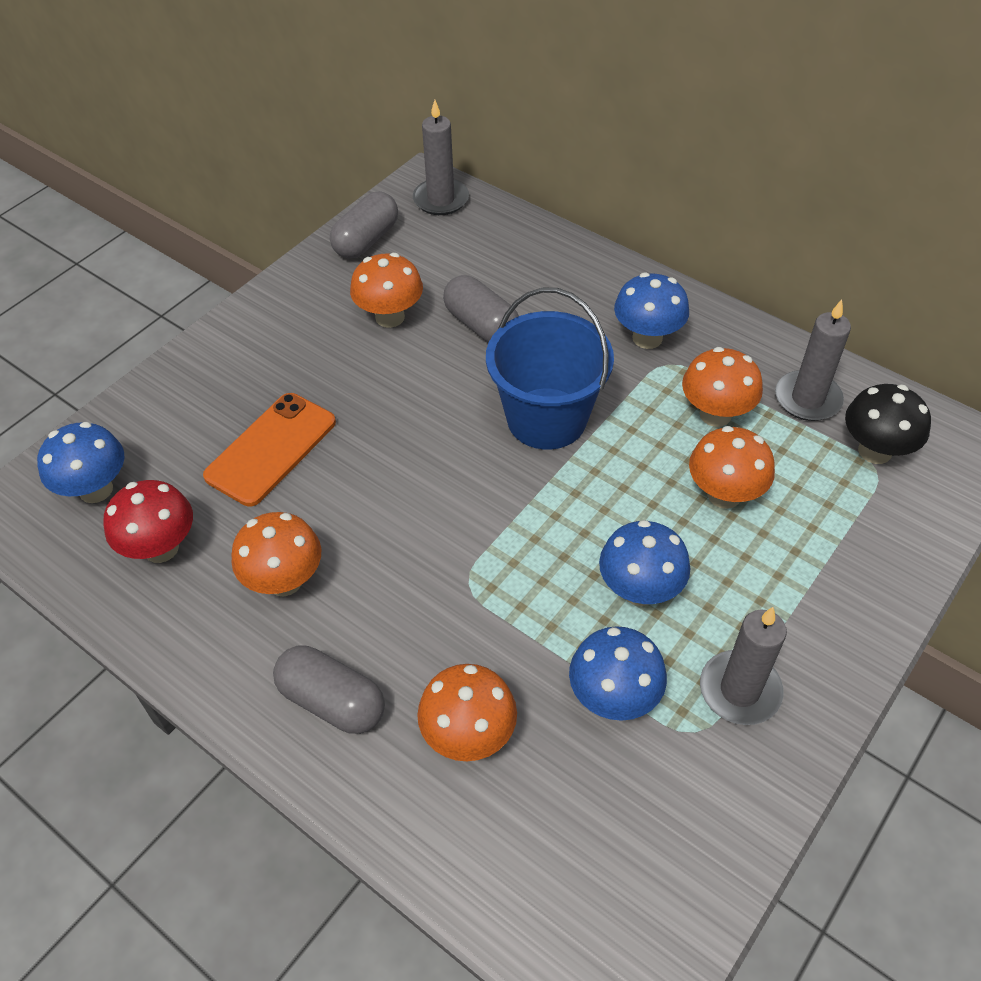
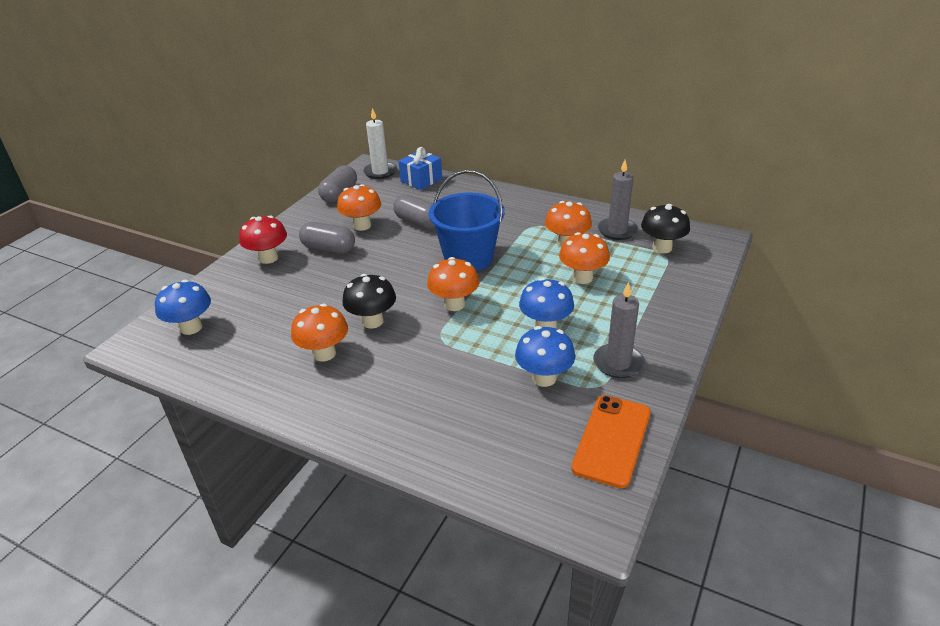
camera: 10 degrees left, 15 degrees down
red mushroom [103,480,193,563] -> red mushroom moved to [239,216,287,264]
orange phone [203,393,336,506] -> orange phone moved to [571,395,651,488]
grey capsule [273,645,385,734] -> grey capsule moved to [299,222,355,254]
grey candle [413,100,469,215] -> white candle [363,108,397,179]
orange mushroom [417,664,517,761] -> orange mushroom moved to [427,257,479,311]
blue mushroom [614,273,689,349] -> none
none -> black mushroom [342,274,396,329]
none -> blue gift [399,147,442,190]

